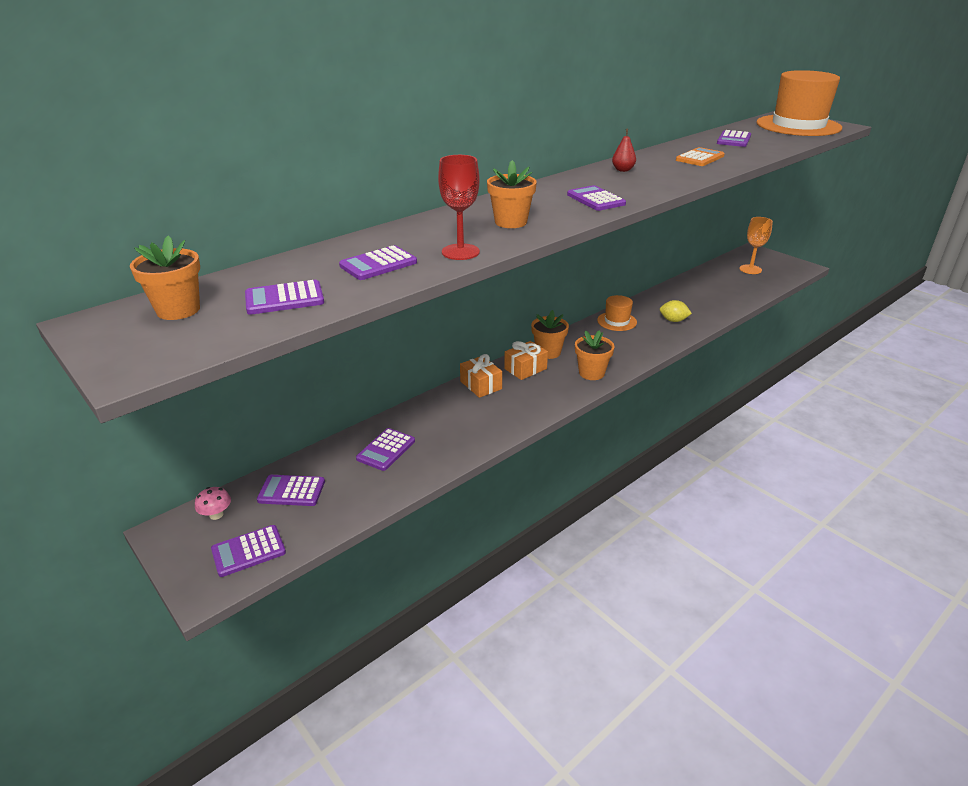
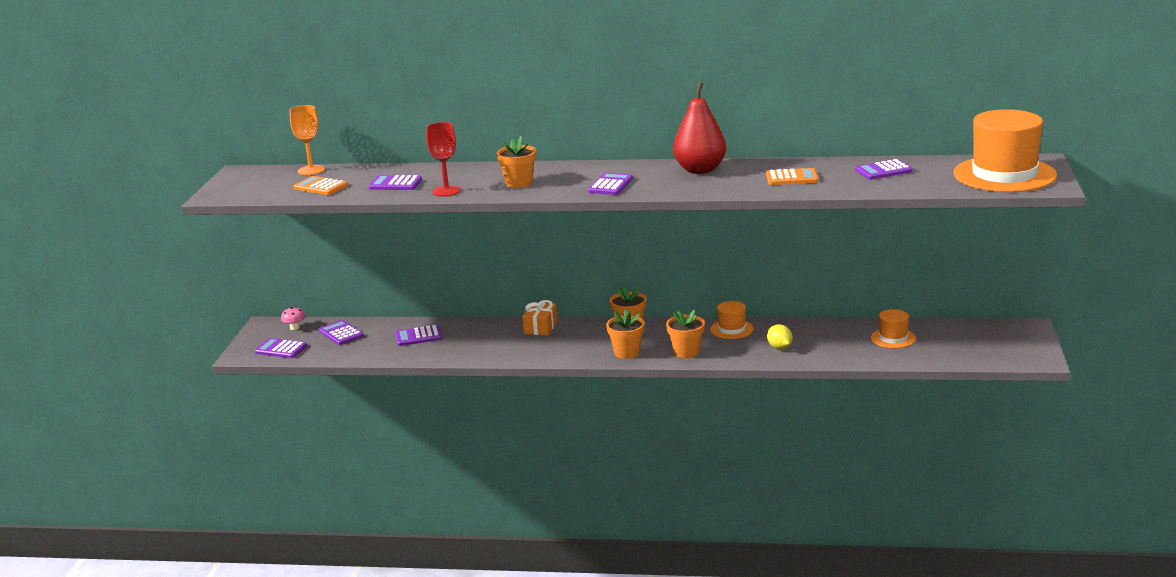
camera: 50 degrees right, 10 degrees down
orange flower pot [130,235,200,320] -> orange flower pot moved to [666,309,705,358]
purple calculator [245,280,324,315] -> orange calculator [294,176,348,195]
orange gift [504,341,548,380] -> none
red pear [612,129,636,172] -> red pear [673,82,727,174], size x2.30
orange goblet [740,217,773,274] -> orange goblet moved to [290,105,325,175]
none -> orange hat [871,309,916,348]

